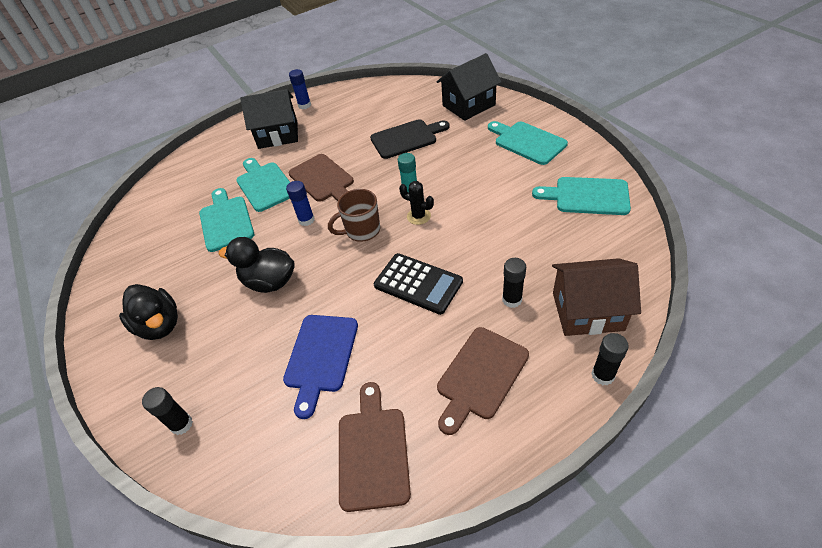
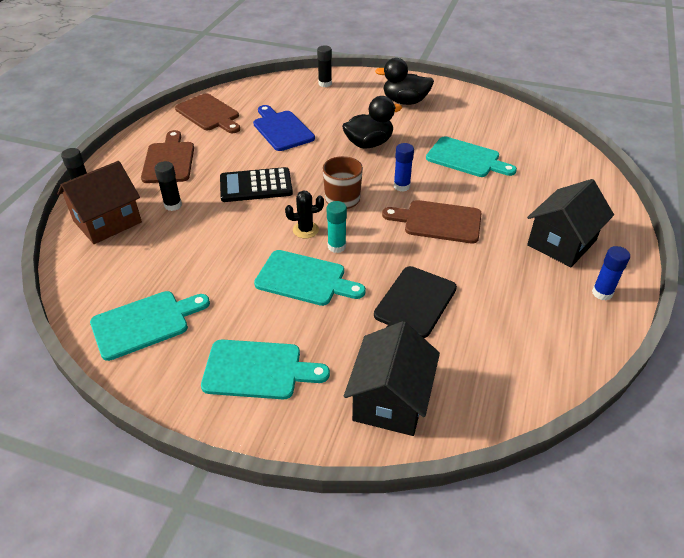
camera: 135 degrees right, 5 degrees down
turquoise cutting board [237,158,290,212] -> turquoise cutting board moved to [254,250,366,306]

